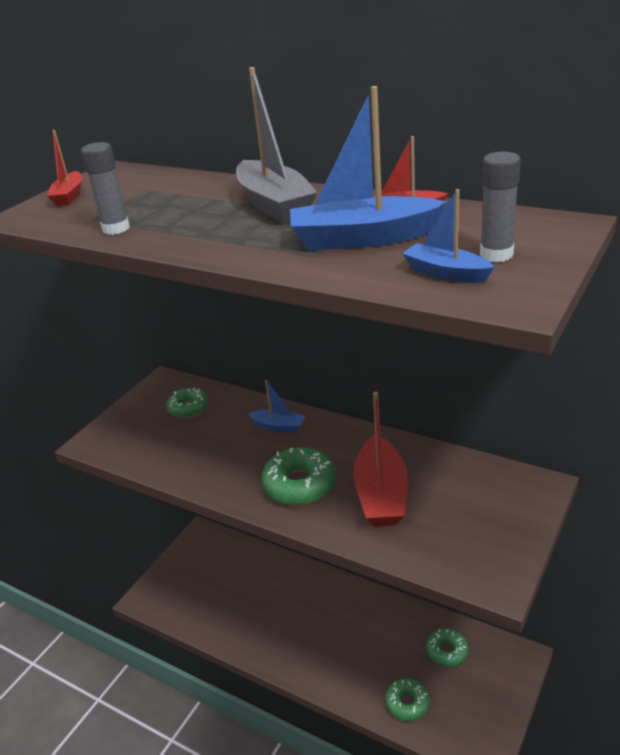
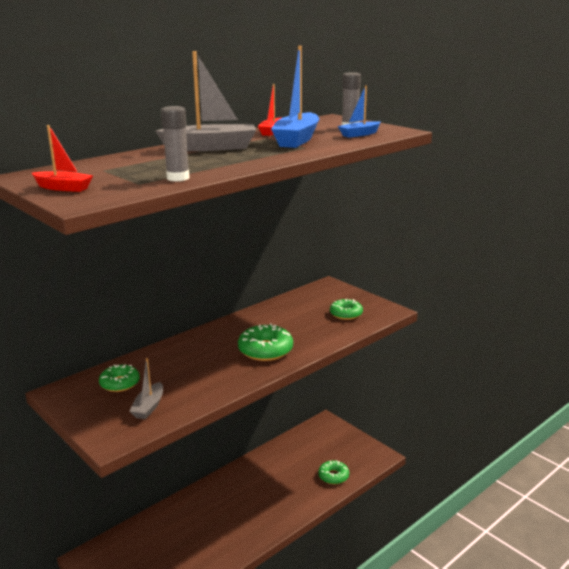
camera: 75 degrees left, 10 degrees down
blue boat [248,380,306,432] -> none
red boat [353,392,408,527] -> none
green donut [426,629,469,667] -> green donut moved to [330,299,363,320]
none -> grey boat [129,358,163,419]

